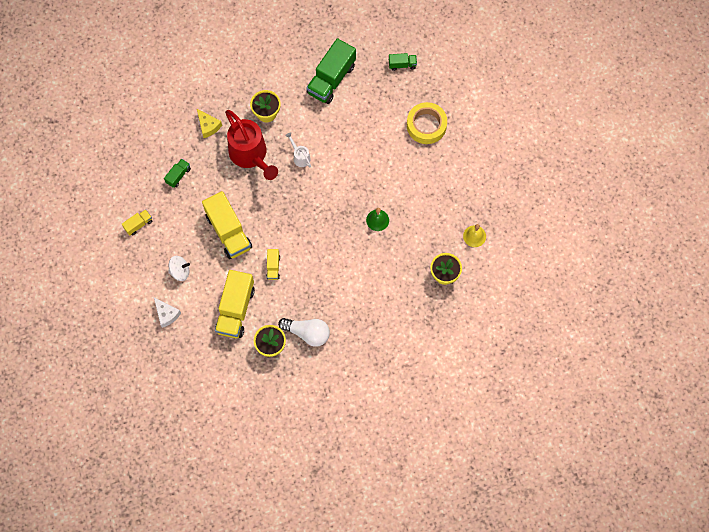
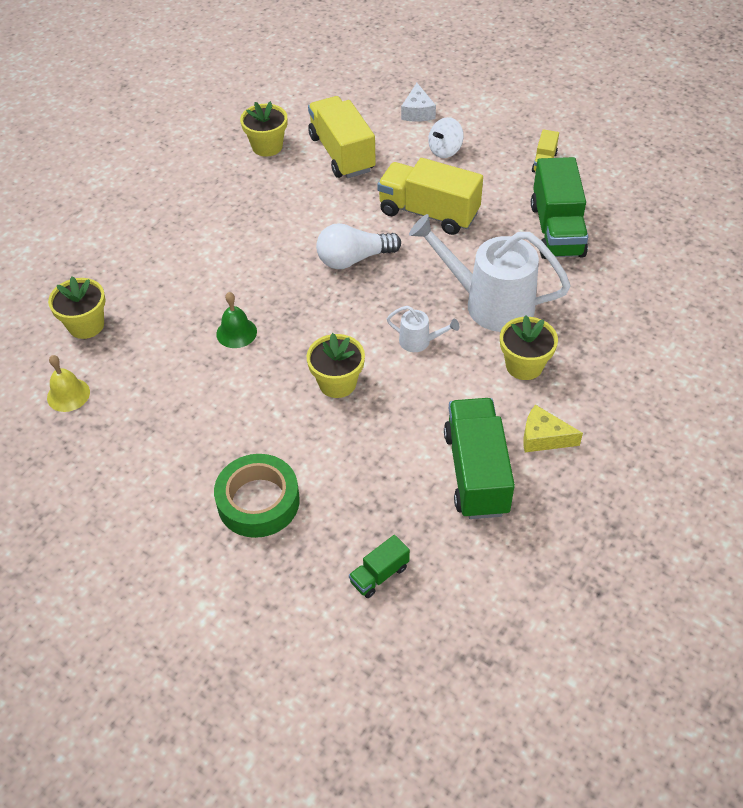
camera: 145 degrees right, 20 degrees down
white cheese [154,298,181,328] -> white cheese turned 105 degrees counterclockwise [401,83,436,122]
green truck [164,159,191,188] -> green truck [531,157,588,259], size x2.11
yellow cheese [197,109,222,138] -> yellow cheese moved to [523,405,583,452]
red watering can [225,110,278,180] -> white watering can [409,214,571,332]
yellow truck [266,249,280,280] -> none
white light bulb [278,318,330,347] -> white light bulb moved to [316,223,401,269]
yellow tape [407,102,447,144] -> green tape [214,454,300,538]
none -> yellow flower pot [307,333,365,398]

